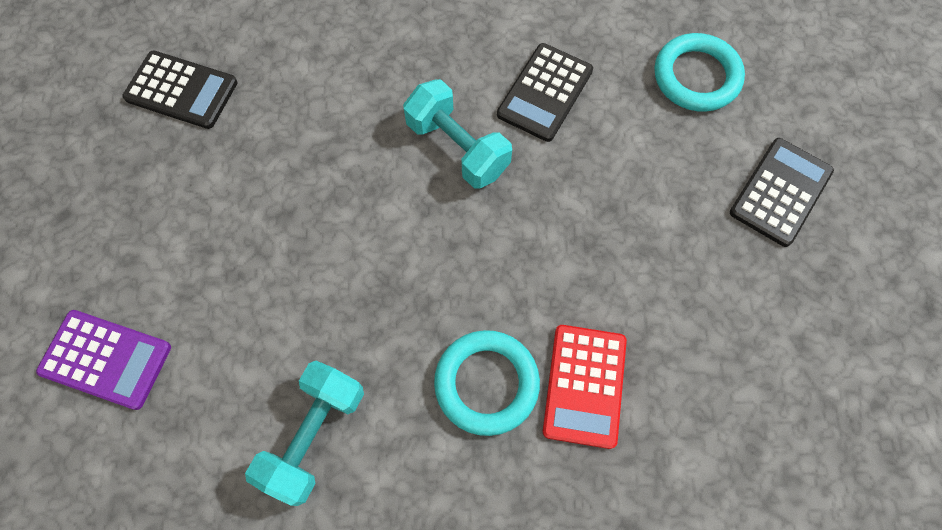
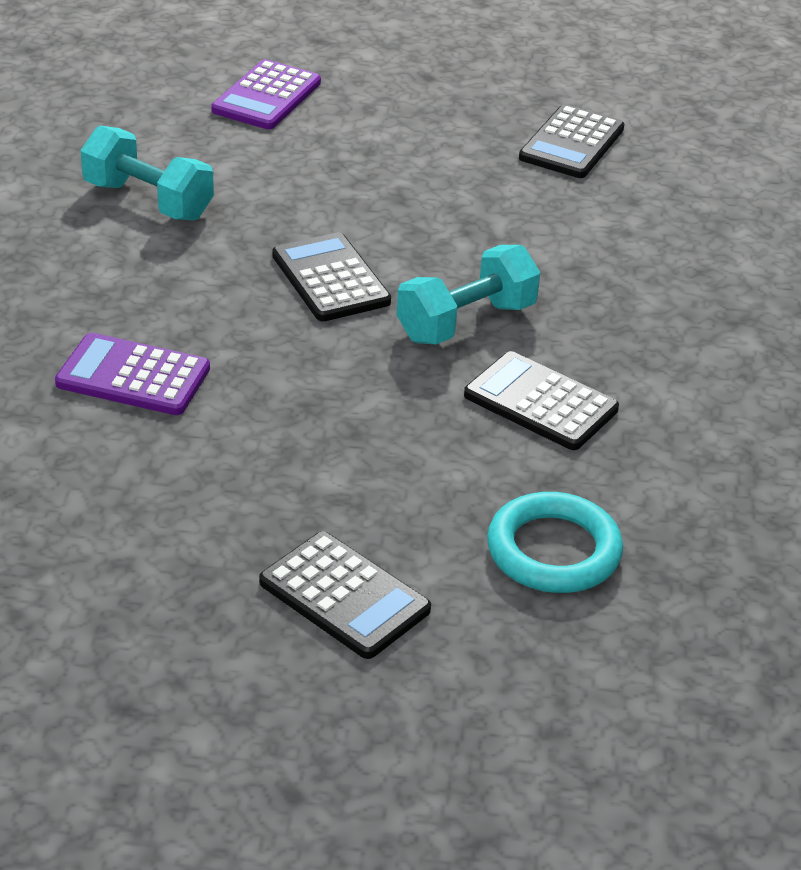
camera: 95 degrees right, 30 degrees down
turquoise ring [434,330,540,436] -> none
red calculator [543,325,627,449] -> purple calculator [55,333,210,415]
none -> black calculator [272,232,391,322]

